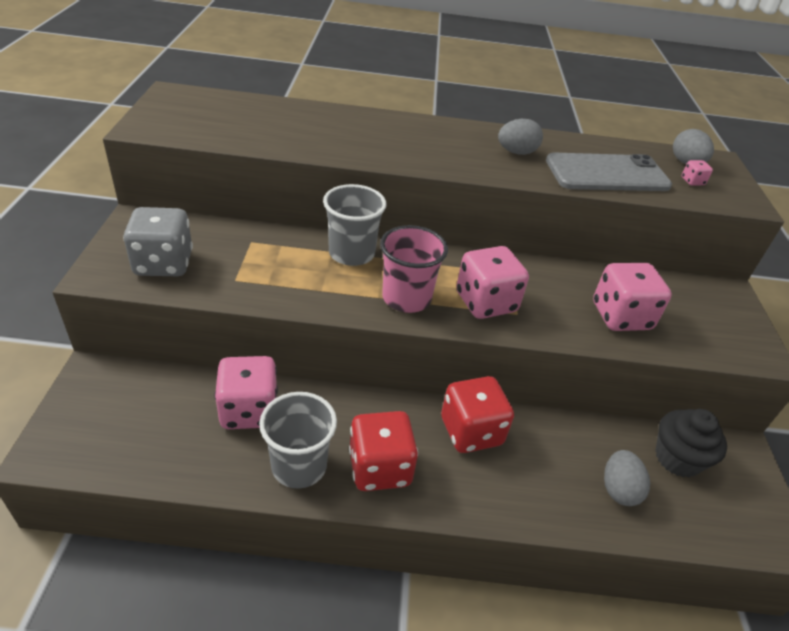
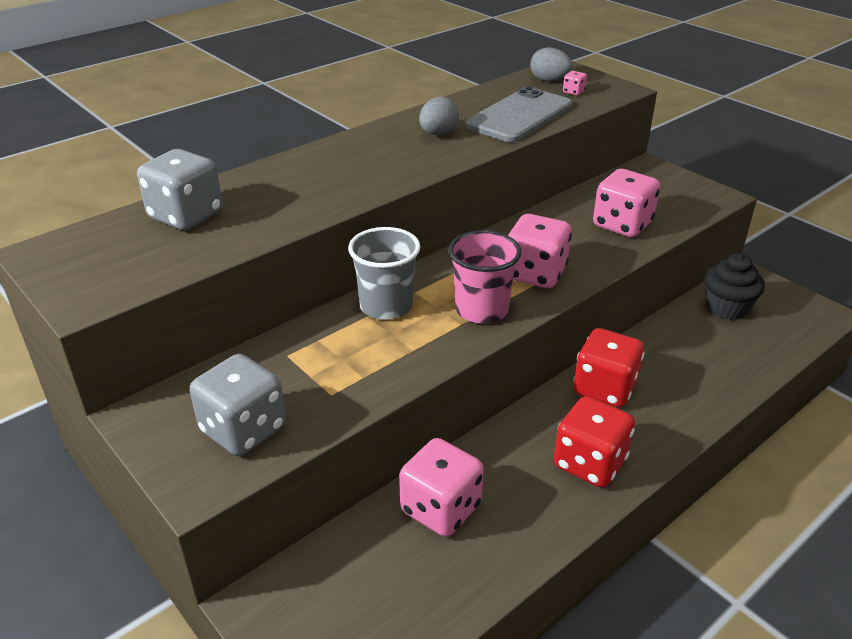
camera: 40 degrees left, 5 degrees down
grey cup [259,392,337,489] -> none
grey egg [604,450,650,506] -> none
none -> grey dice [137,149,223,230]

